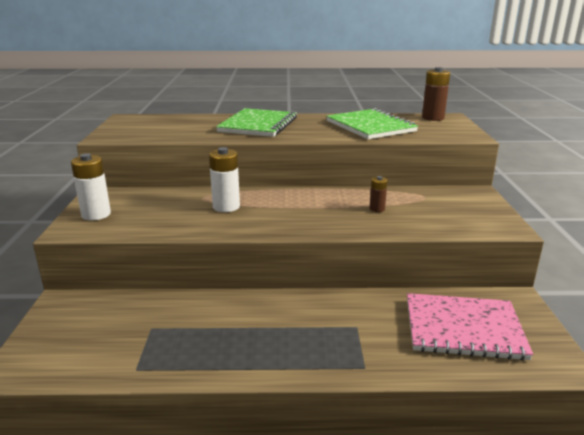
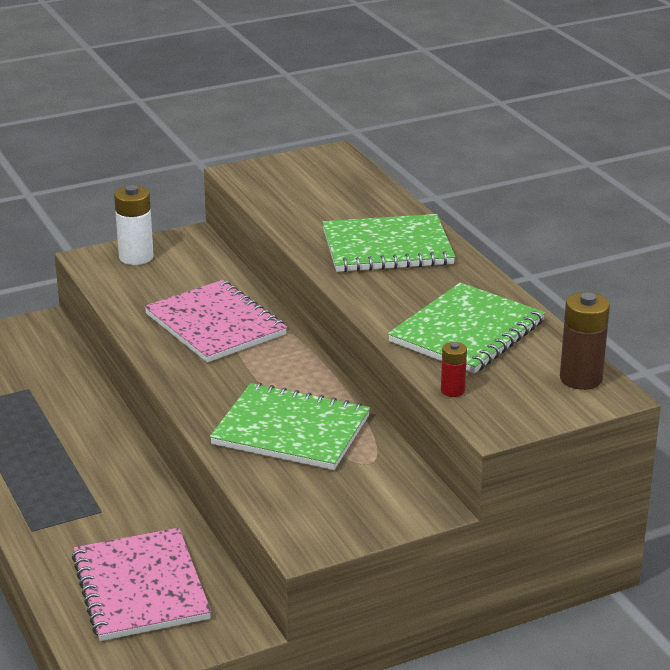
camera: 65 degrees right, 5 degrees up
white battery [209,147,240,212] -> pink notebook [144,280,287,362]
brown battery [369,176,388,212] -> green notebook [210,383,370,470]
none -> red battery [441,342,467,397]

